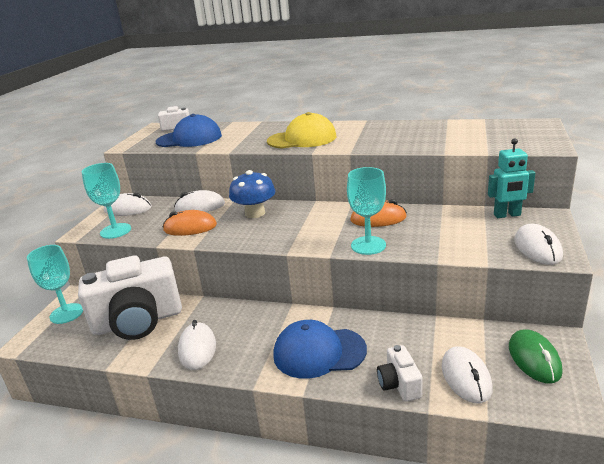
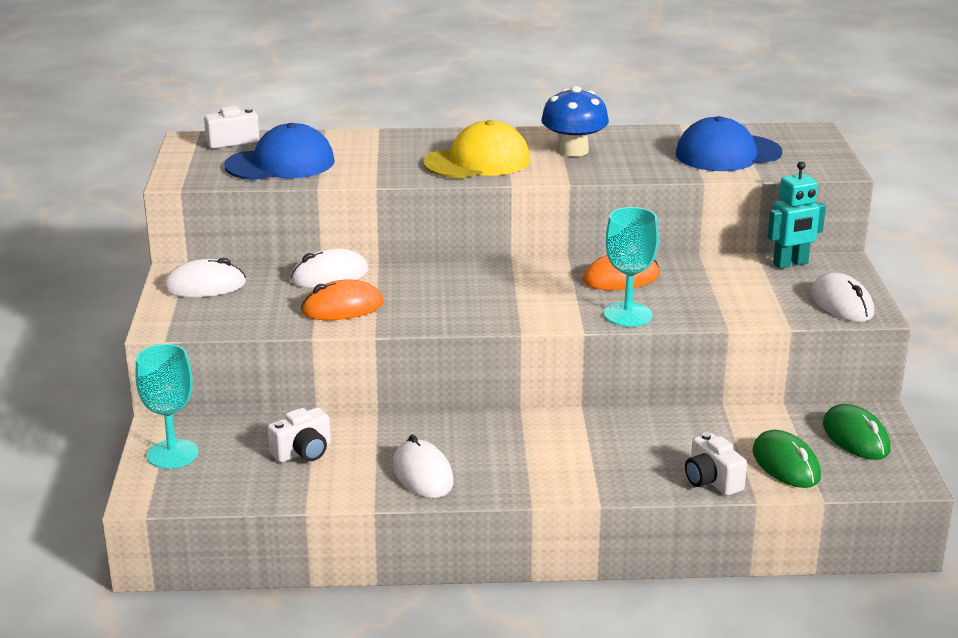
camera: 20 degrees left, 0 degrees up
white camera [78,255,182,340] -> white camera [268,407,331,462], size x0.44
turquoise goblet [82,163,131,239] -> none
blue mushroom [229,170,275,218] -> blue mushroom moved to [541,86,609,157]
blue cap [273,320,367,379] -> blue cap moved to [676,116,782,171]
white mouse [442,347,492,403] -> green mouse [752,430,821,488]

